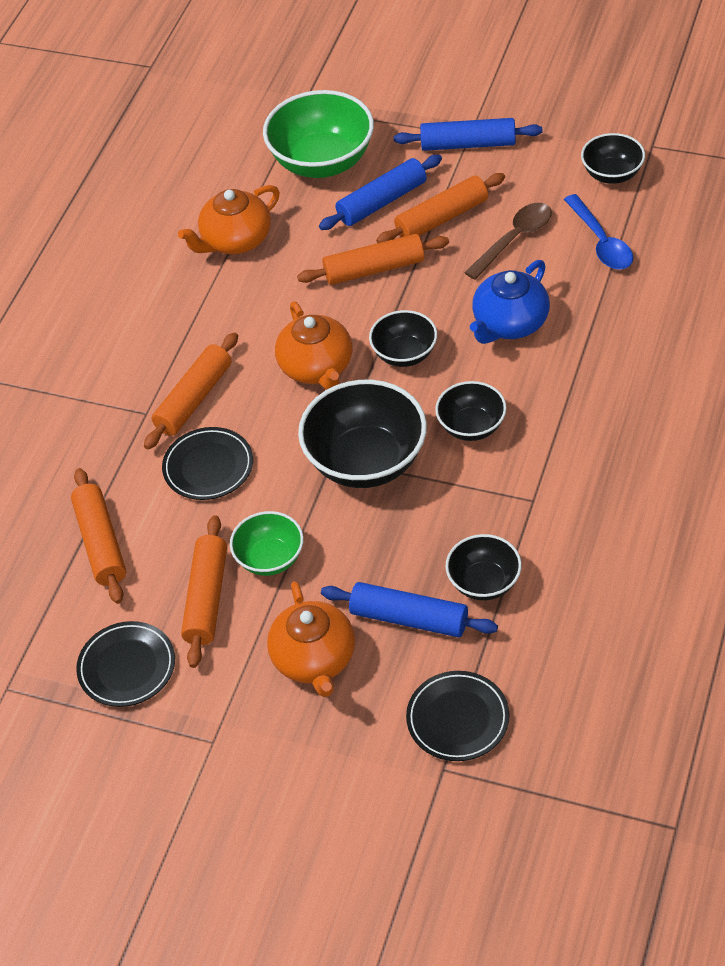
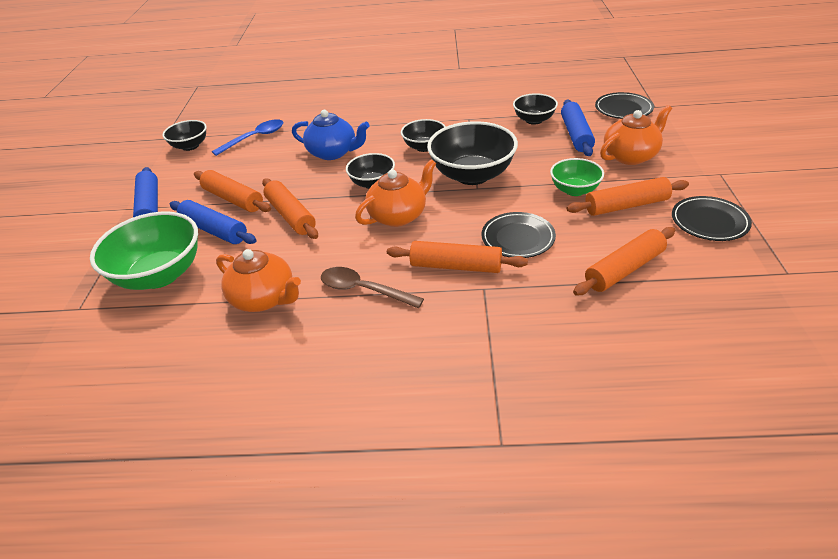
camera: 110 degrees left, 10 degrees down
brown spoon [464,203,552,280] -> brown spoon moved to [321,267,424,308]

